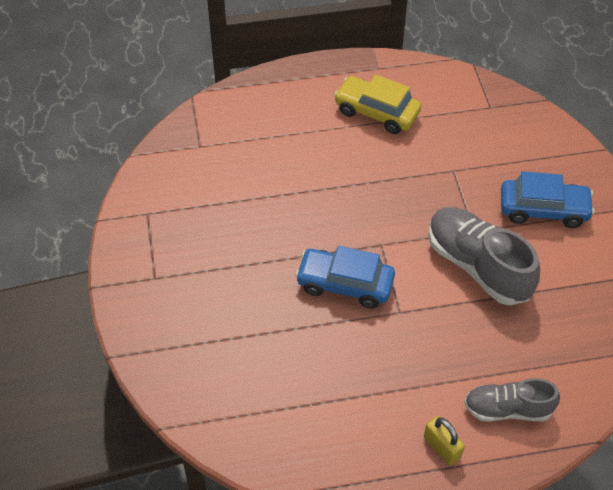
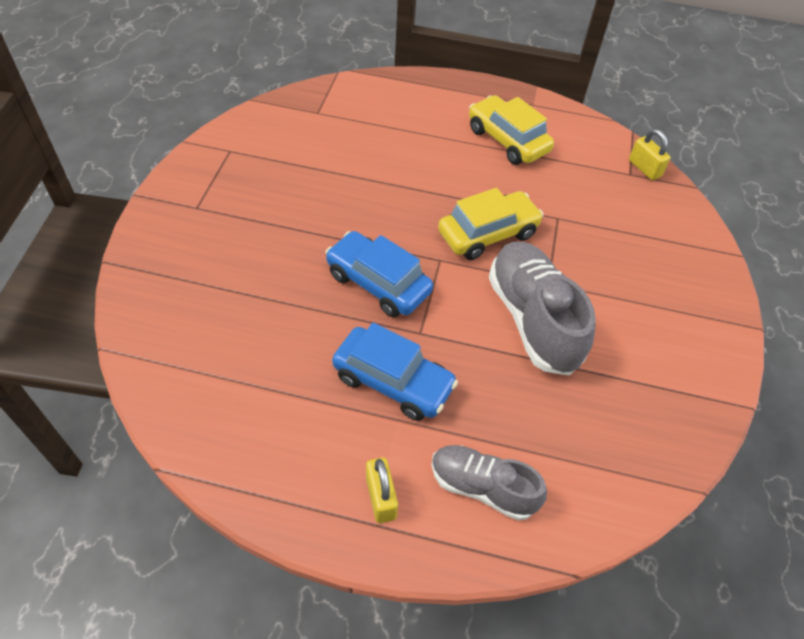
camera: 20 degrees right, 0 degrees up
blue car [501,171,595,228] -> blue car moved to [332,322,458,421]
none -> yellow car [438,188,544,260]
none -> yellow padlock [629,129,671,180]

